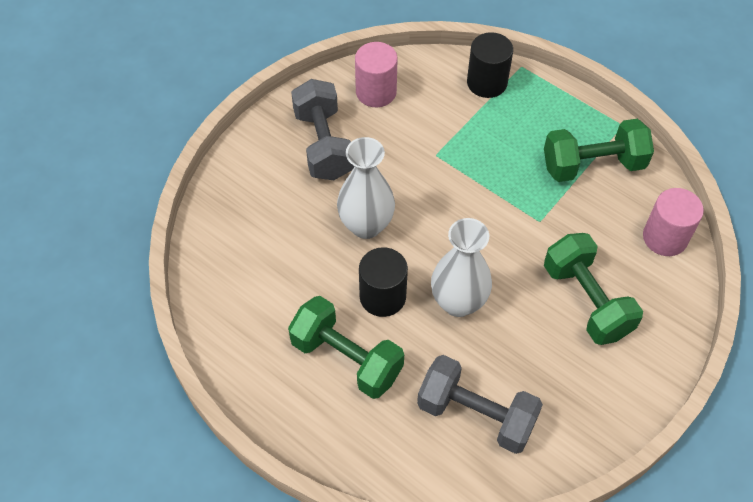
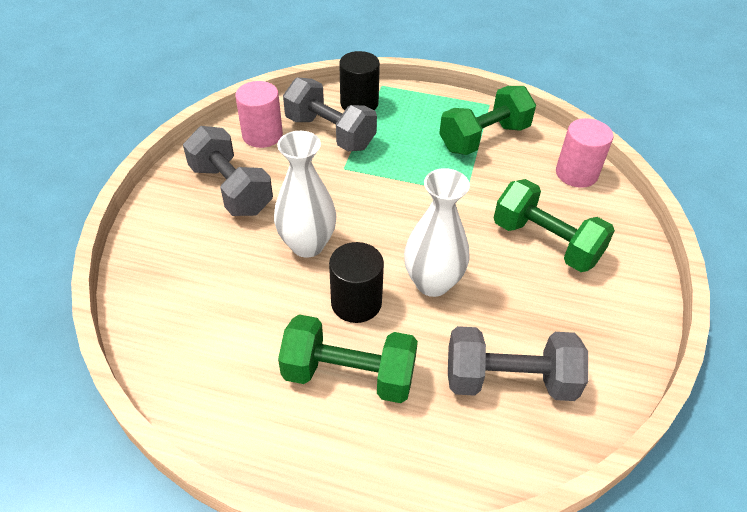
camera: 25 degrees left, 10 degrees down
none -> grey dumbbell [283,77,377,151]

